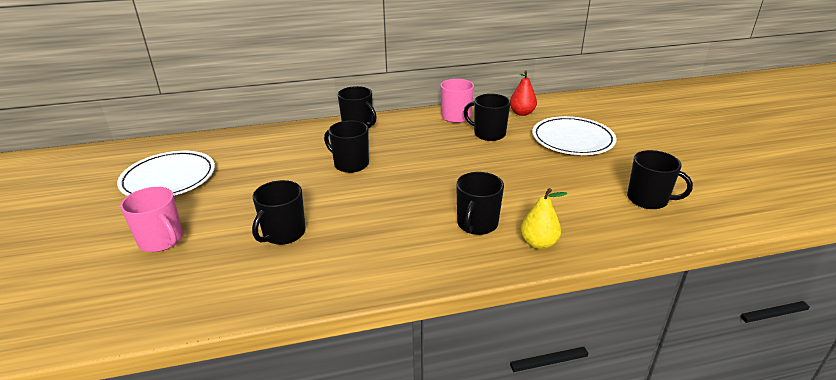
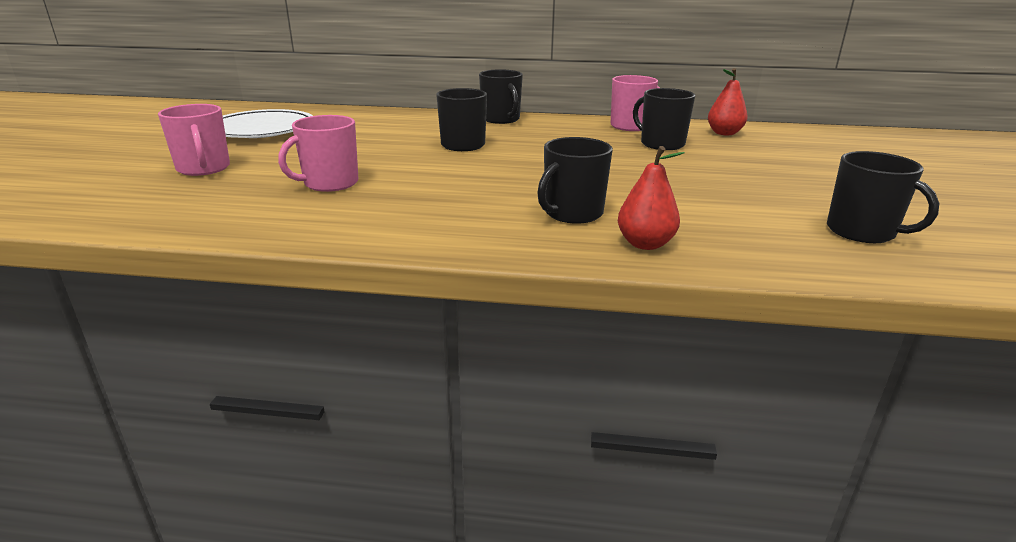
camera: 20 degrees right, 5 degrees down
black mug [252,180,306,245] -> pink mug [278,115,358,192]
yellow pear [520,188,567,249] -> red pear [618,146,684,250]
white plate [532,116,617,155] -> none

